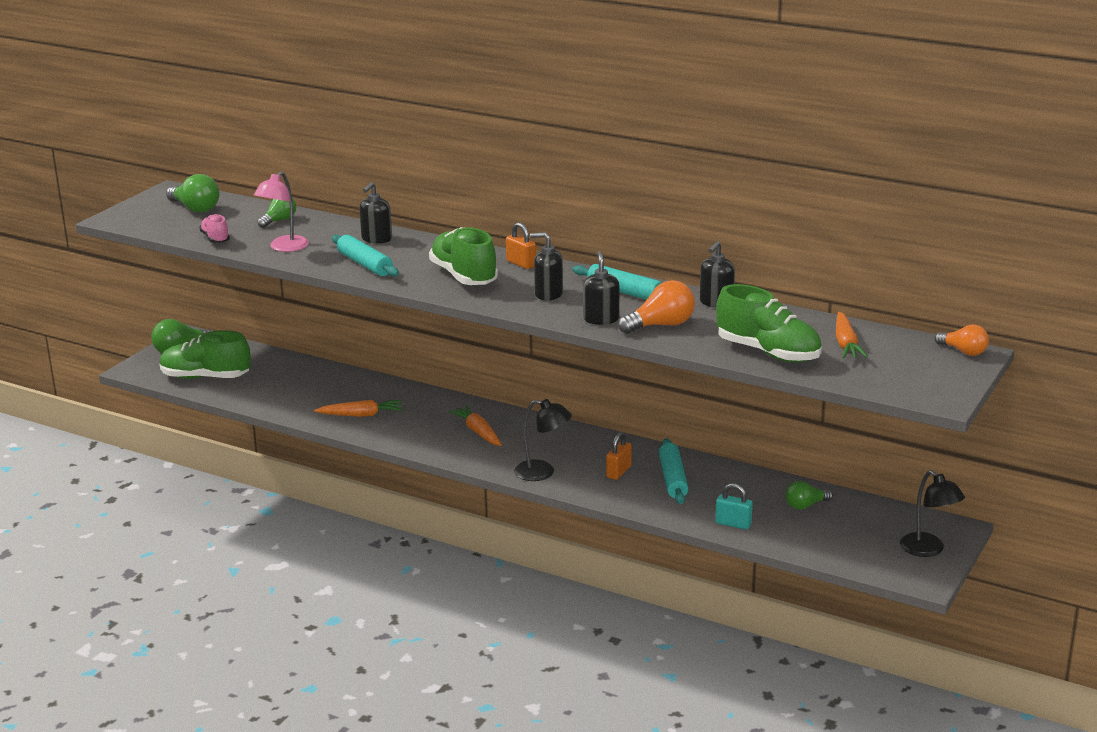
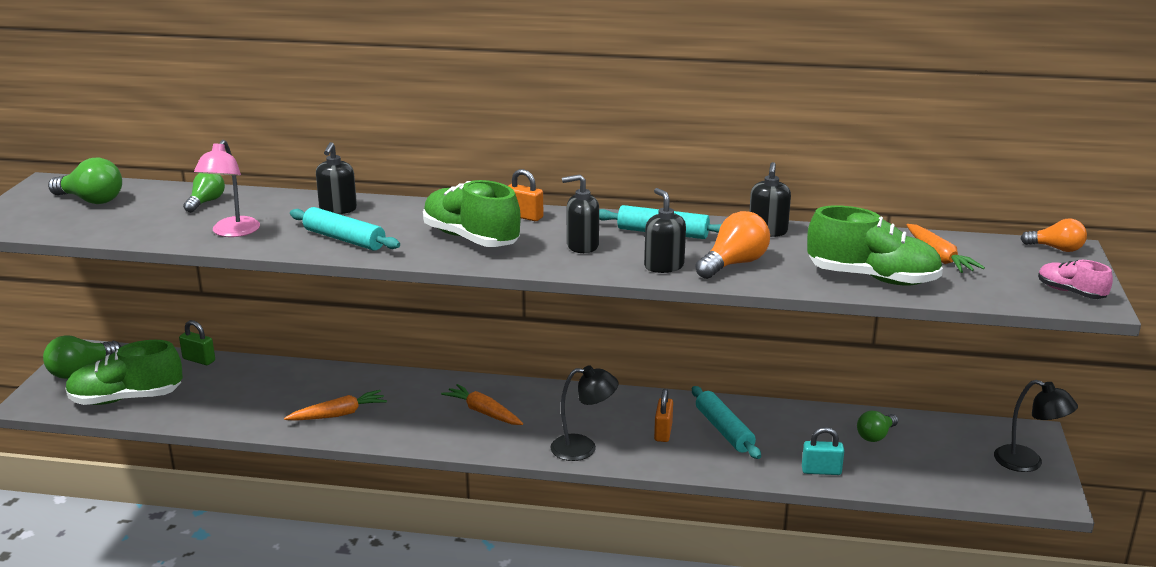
camera: 20 degrees left, 0 degrees up
pink shoe [199,214,230,243] -> pink shoe moved to [1038,260,1113,299]
none -> green padlock [179,320,215,365]

